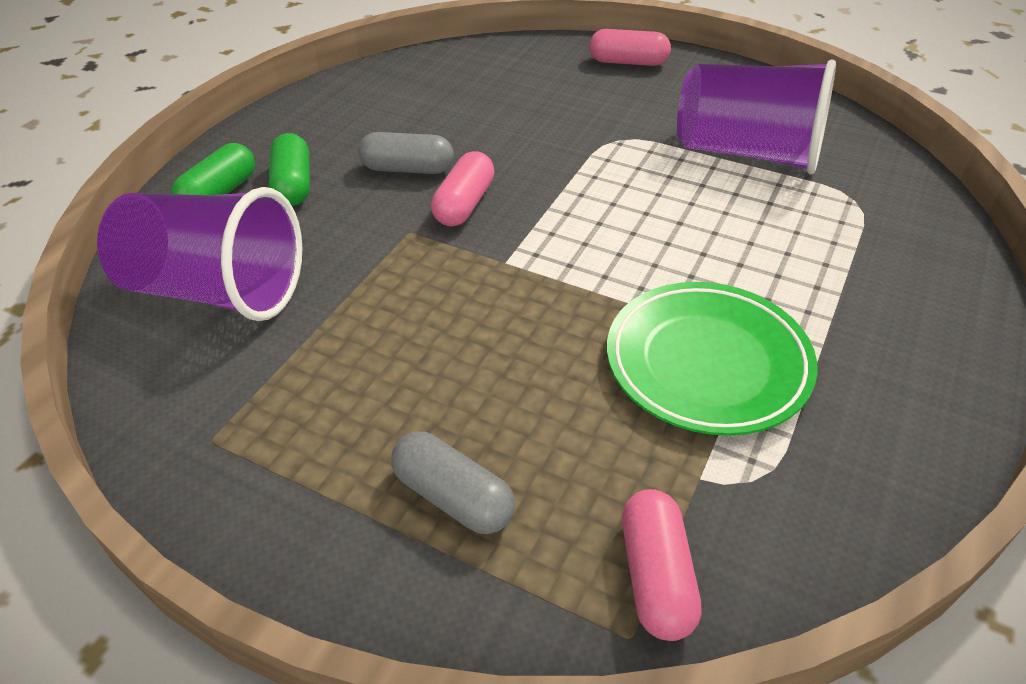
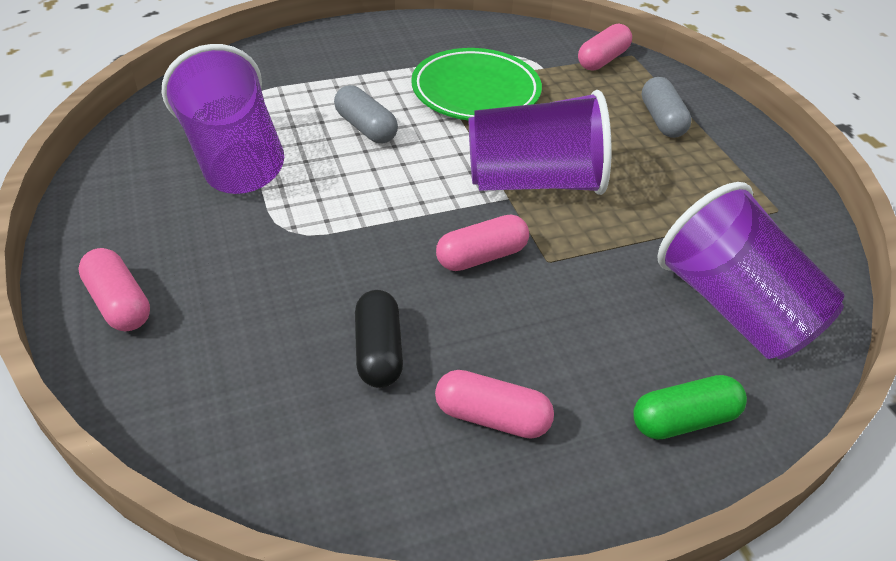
camera: 140 degrees left, 0 degrees up
green capsule [269,133,310,206] -> none
grey capsule [358,132,454,174] -> grey capsule moved to [334,85,398,143]
none -> black capsule [355,290,403,388]
none -> pink capsule [435,370,554,439]
none -> purple cup [469,90,612,195]

